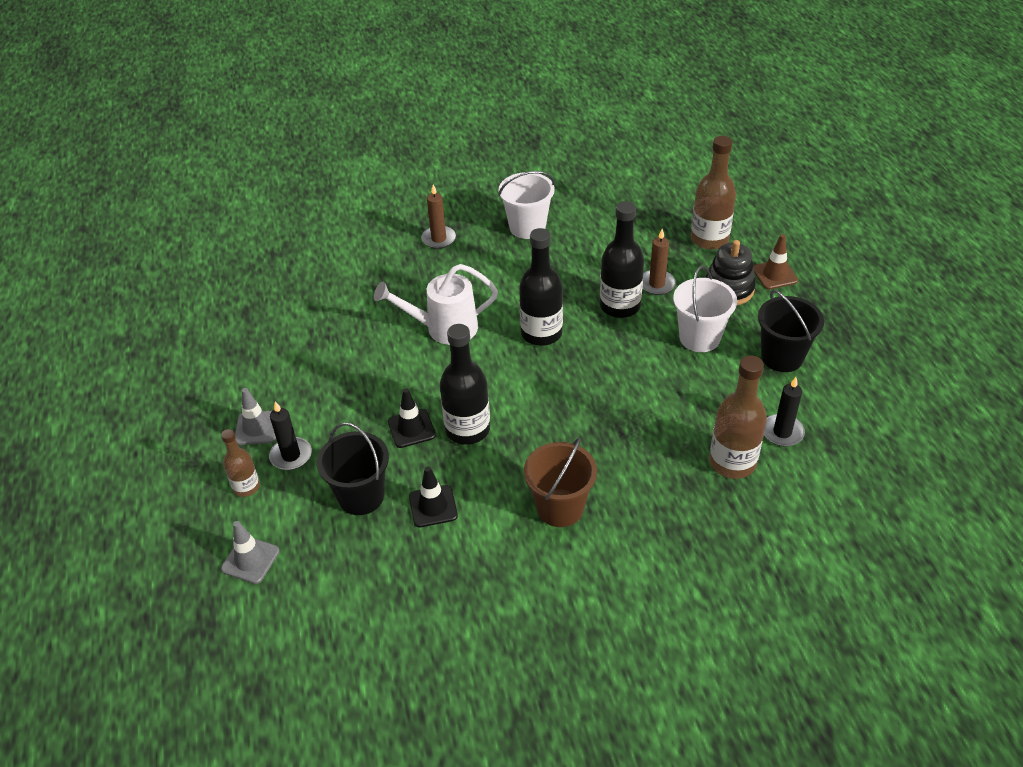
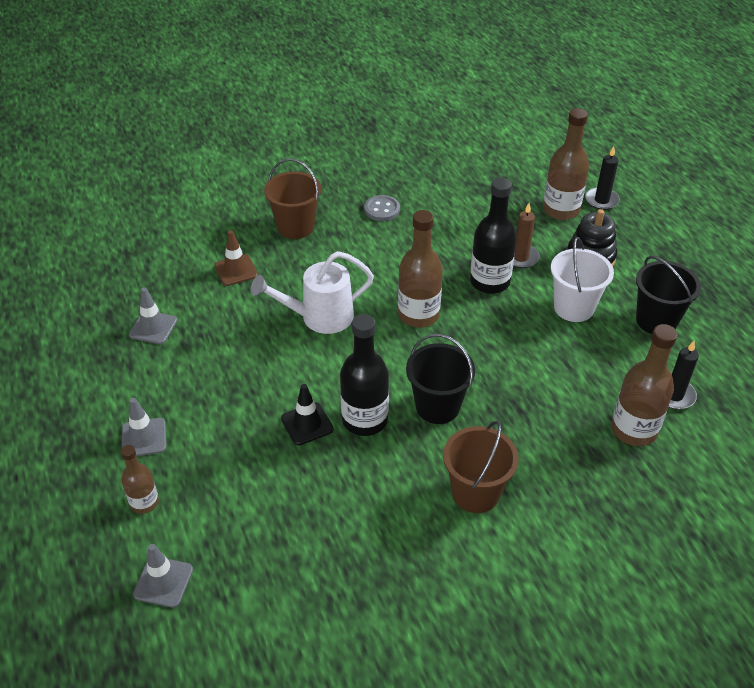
camera: 10 degrees left, 0 degrees up
black candle [269,401,312,470] -> black candle moved to [585,146,620,210]
black bucket [317,422,389,515] -> black bucket moved to [406,334,475,424]
black traffic cone [409,466,458,527] -> none
brown candle [421,185,456,249] -> brown bucket [264,158,321,239]
white bucket [498,171,555,239] -> grey button [364,195,400,221]
black bottle [519,228,563,346] -> brown bottle [398,210,443,328]
brown traffic cone [753,234,798,289] -> brown traffic cone moved to [215,230,258,286]
none -> grey traffic cone [129,287,177,344]

